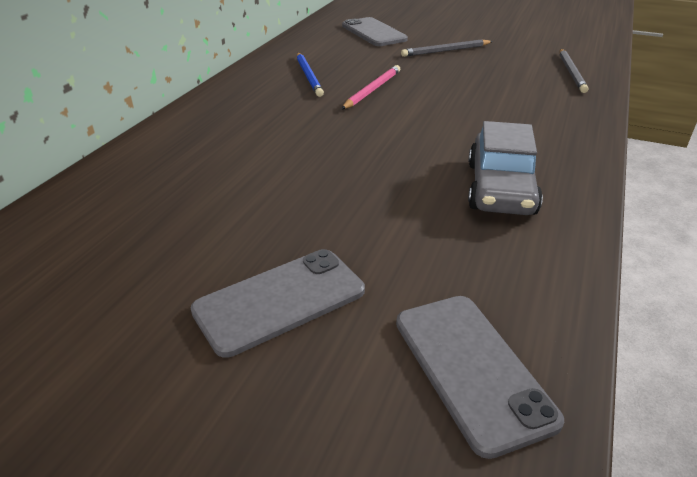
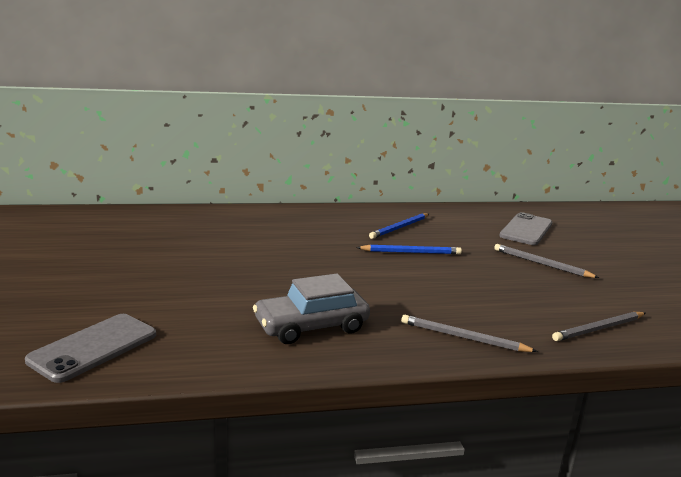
camera: 55 degrees right, 15 degrees down
grey phone [191,249,365,358] -> none
pink pencil [342,65,400,109] -> blue pencil [356,245,462,254]
none -> grey pencil [401,315,538,352]

